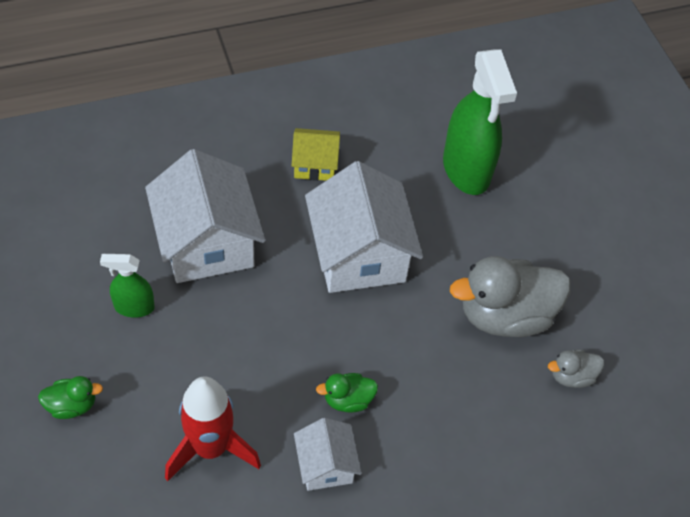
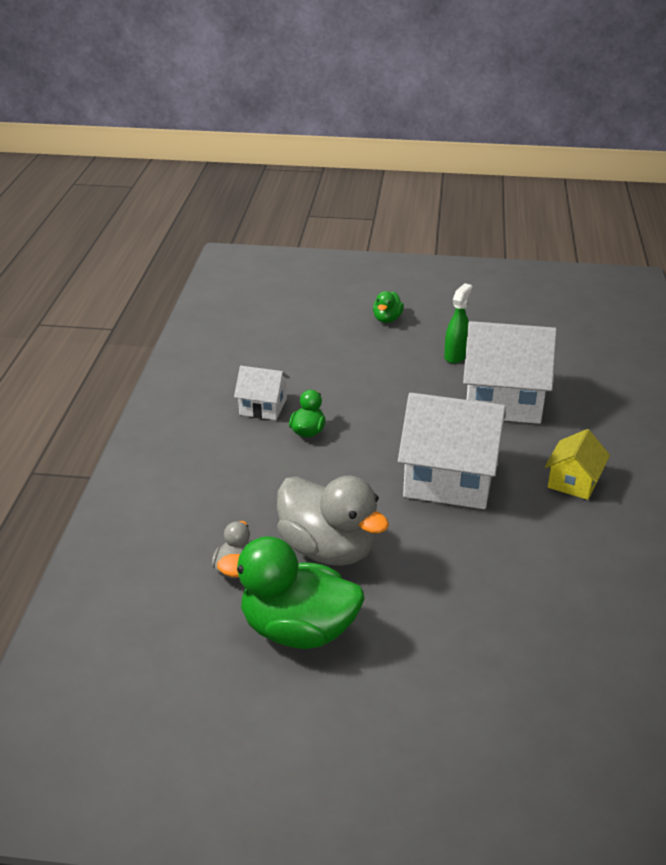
camera: 120 degrees right, 20 degrees down
red rocket [165,376,261,481] -> none
green spray bottle [443,49,517,195] -> none
grey duck [450,256,570,337] -> grey duck turned 120 degrees clockwise [277,476,389,566]
none -> green duck [217,536,365,649]

